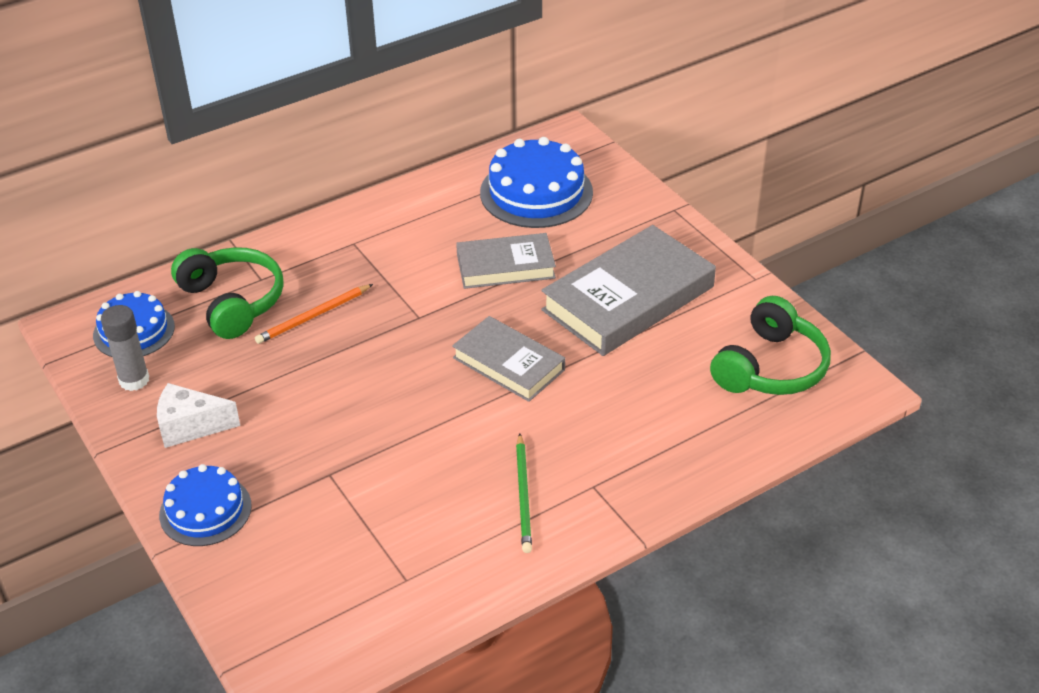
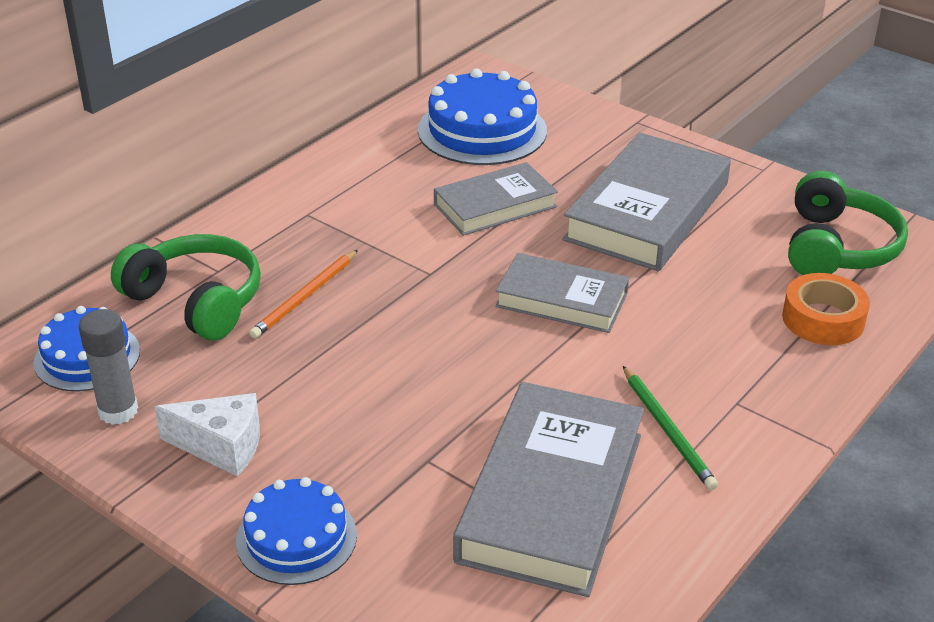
camera: 20 degrees left, 5 degrees down
white cheese [157,383,240,448] -> white cheese turned 150 degrees counterclockwise [154,393,260,477]
none -> grey book [453,382,644,597]
none -> orange tape [782,273,870,345]

